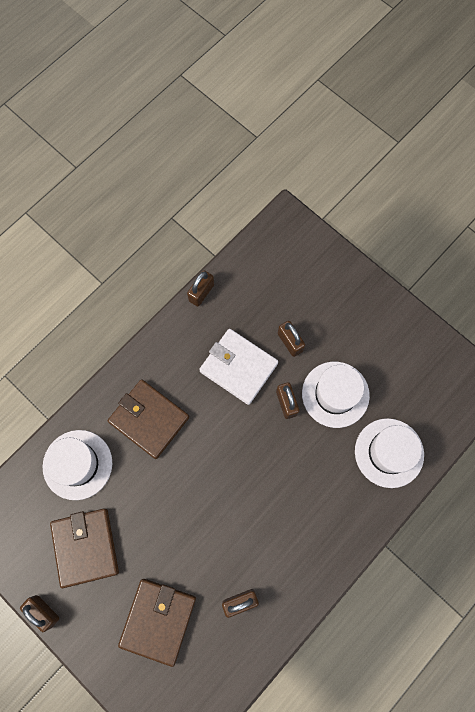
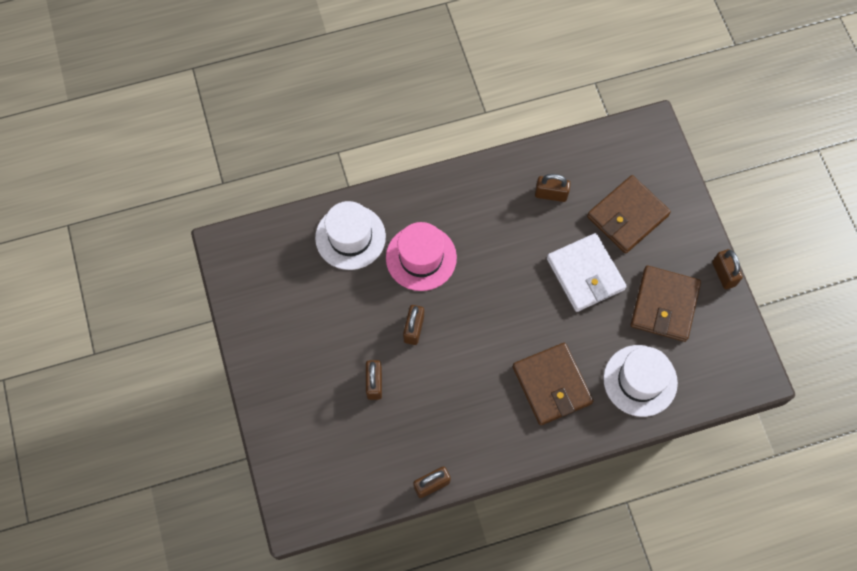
camera: 150 degrees left, 5 degrees down
white wallet [199,329,278,405] -> white wallet moved to [547,233,627,312]
white hat [302,362,370,428] -> none
none -> pink hat [386,222,457,291]

